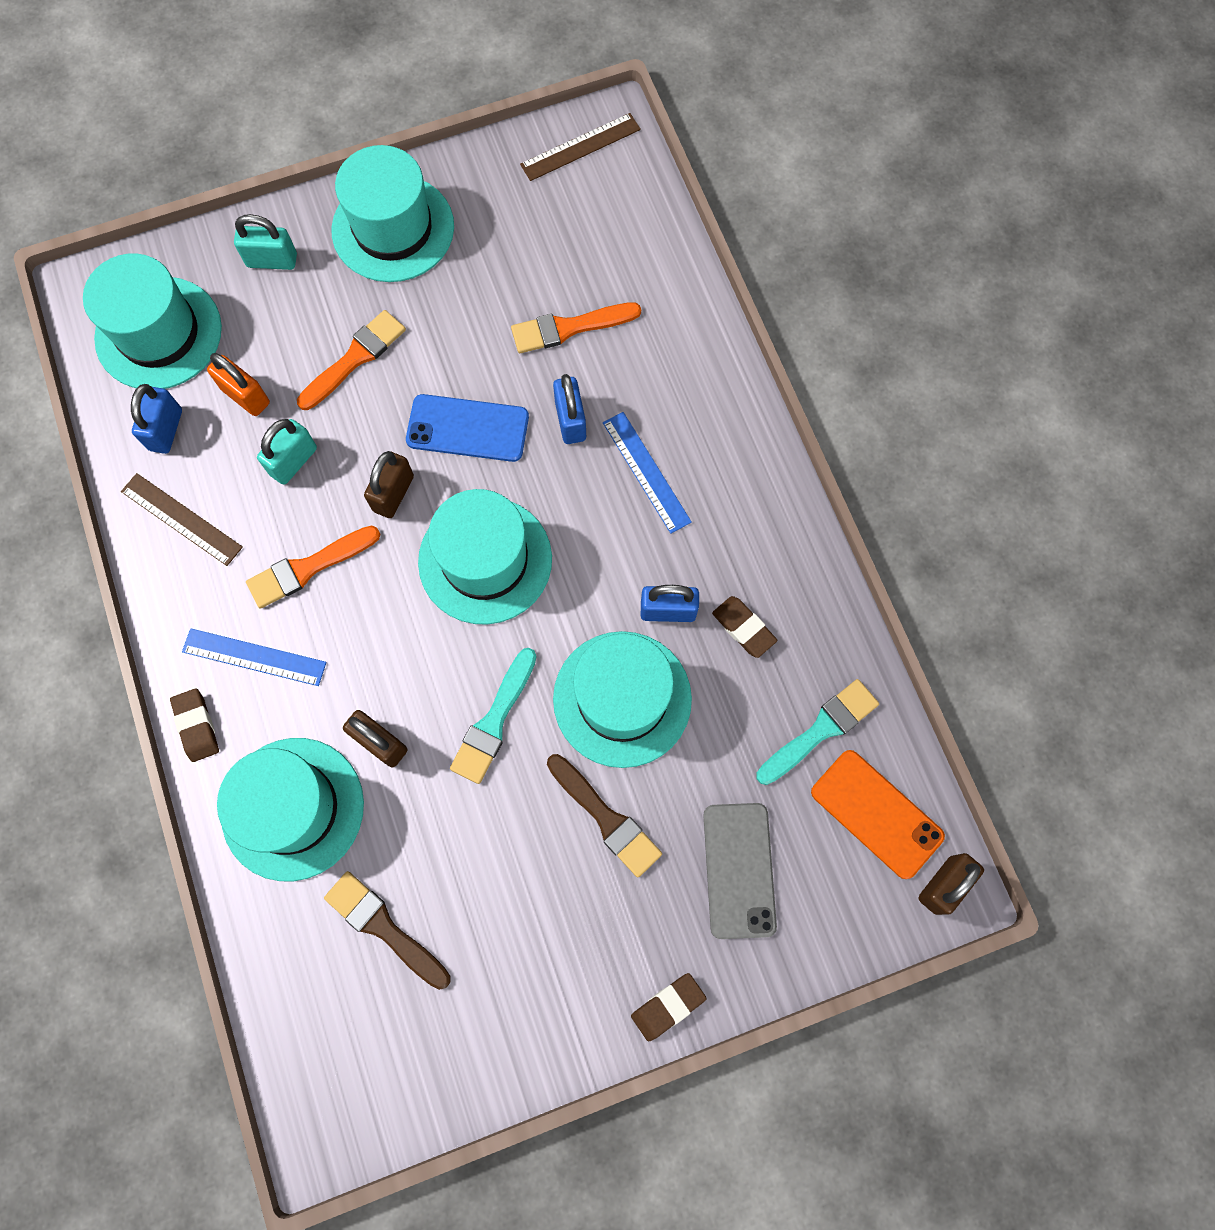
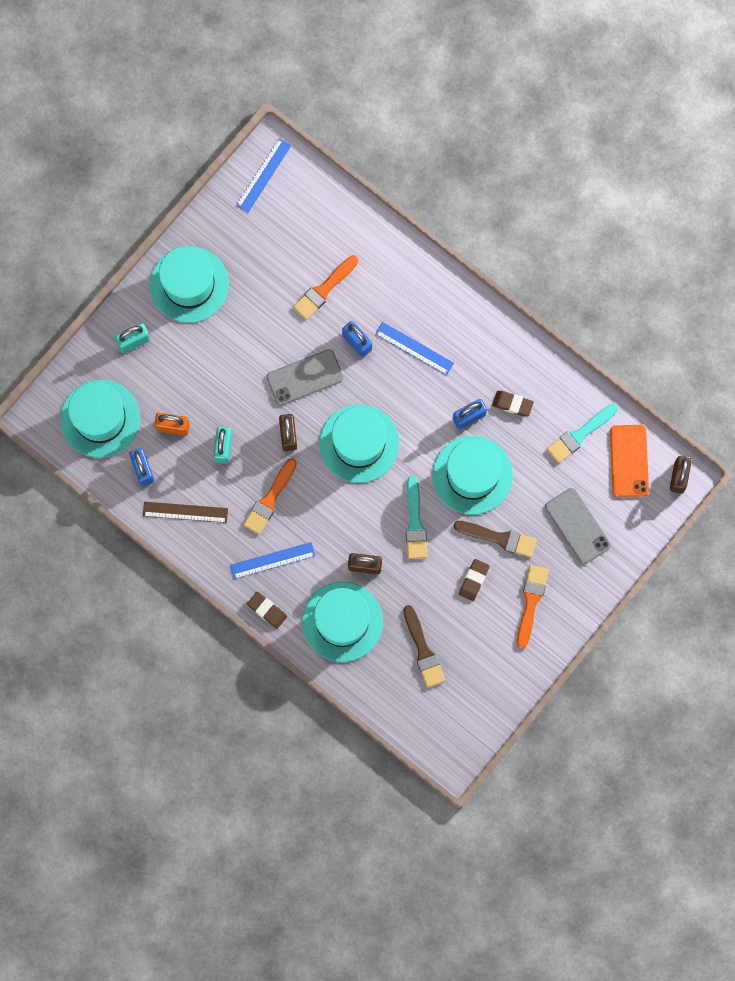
camera: 30 degrees left, 5 degrees up
orange brush [297,310,406,410] -> orange brush moved to [517,565,549,649]
brown brush [324,871,451,990] -> brown brush turned 120 degrees counterclockwise [403,605,445,688]
blue phone [406,394,529,462] -> grey phone [267,349,344,406]
brown ruler [520,113,641,181] -> blue ruler [236,138,291,213]
brown eraser [631,973,707,1041] -> brown eraser moved to [459,559,489,601]
turquoise brush [756,679,879,785] -> turquoise brush turned 150 degrees counterclockwise [547,404,618,463]
orange phone [811,750,945,879] -> orange phone turned 75 degrees clockwise [610,425,649,497]

